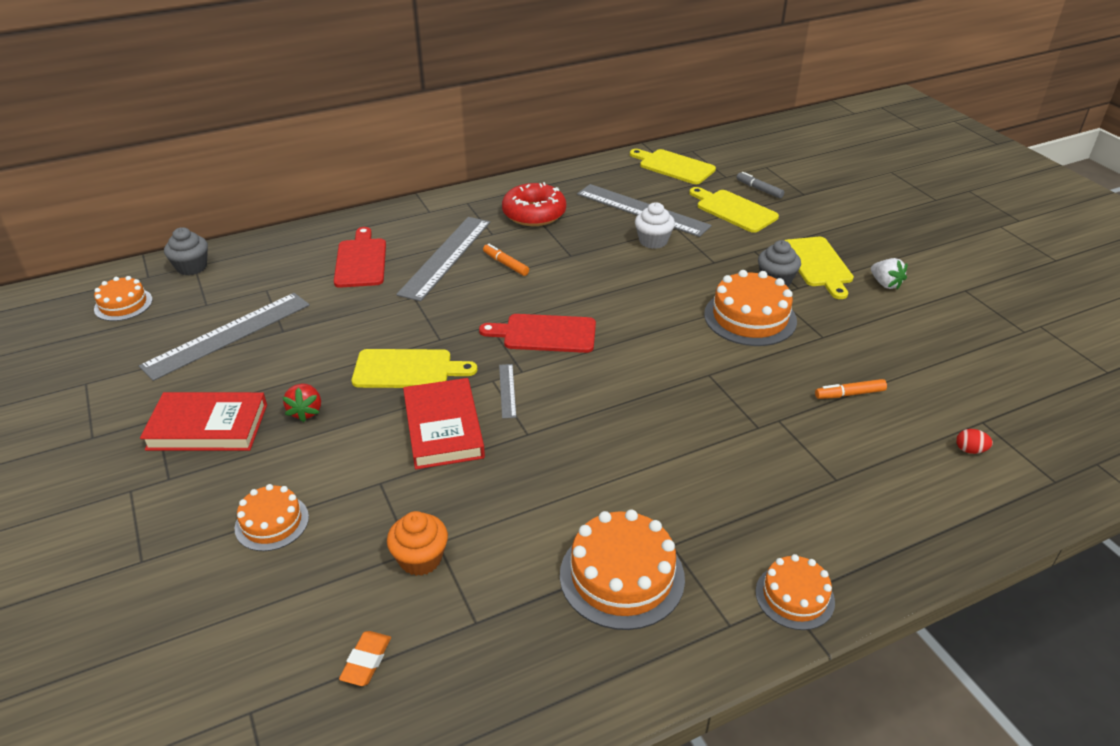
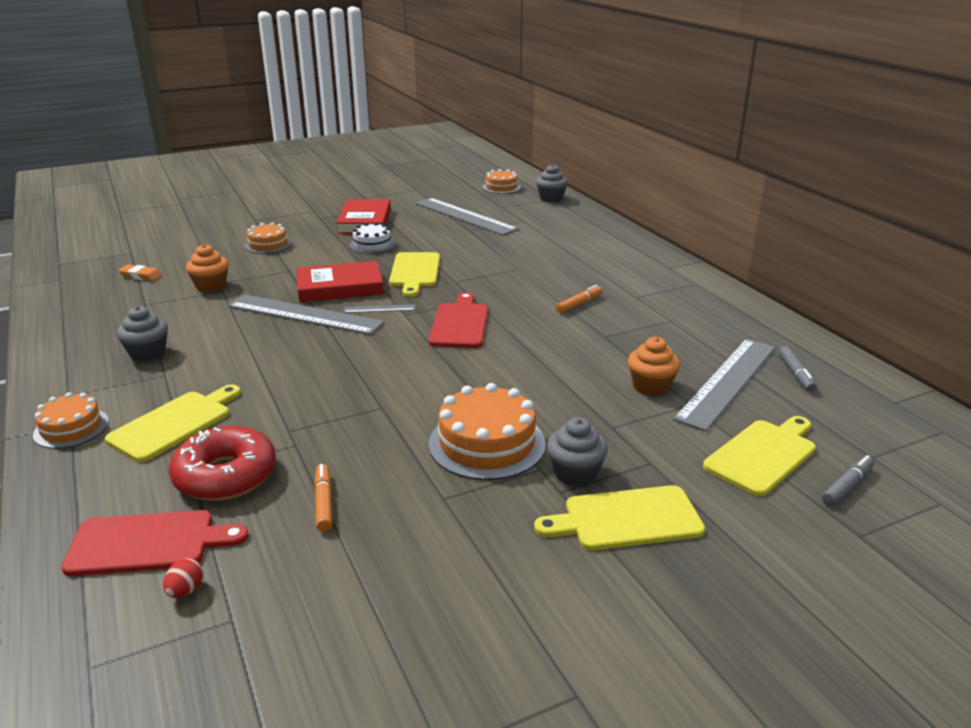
camera: 90 degrees right, 10 degrees down
red strawberry [282,383,321,422] -> white cake [349,222,396,254]
red cutting board [334,227,386,288] -> red cutting board moved to [61,510,249,576]
grey ruler [396,217,490,301] -> grey ruler moved to [228,294,385,335]
red donut [502,182,566,226] -> red donut moved to [169,426,276,501]
orange cake [560,509,685,630] -> grey cupcake [117,306,168,361]
yellow cutting board [630,149,716,184] -> yellow cutting board moved to [105,385,241,462]
white cupcake [635,202,675,249] -> orange cupcake [628,337,680,396]
white strawberry [871,258,907,290] -> none
none -> grey marker [779,346,816,392]

